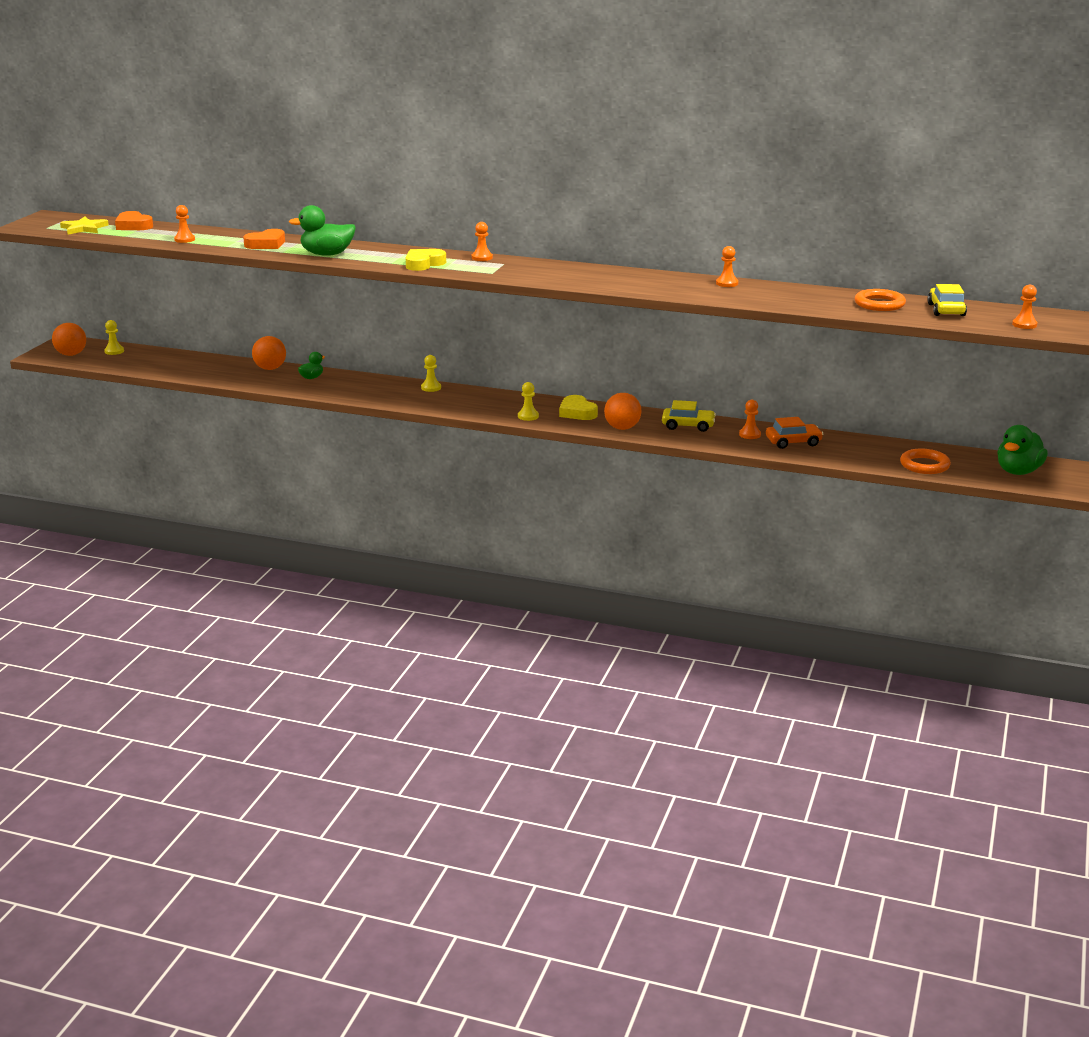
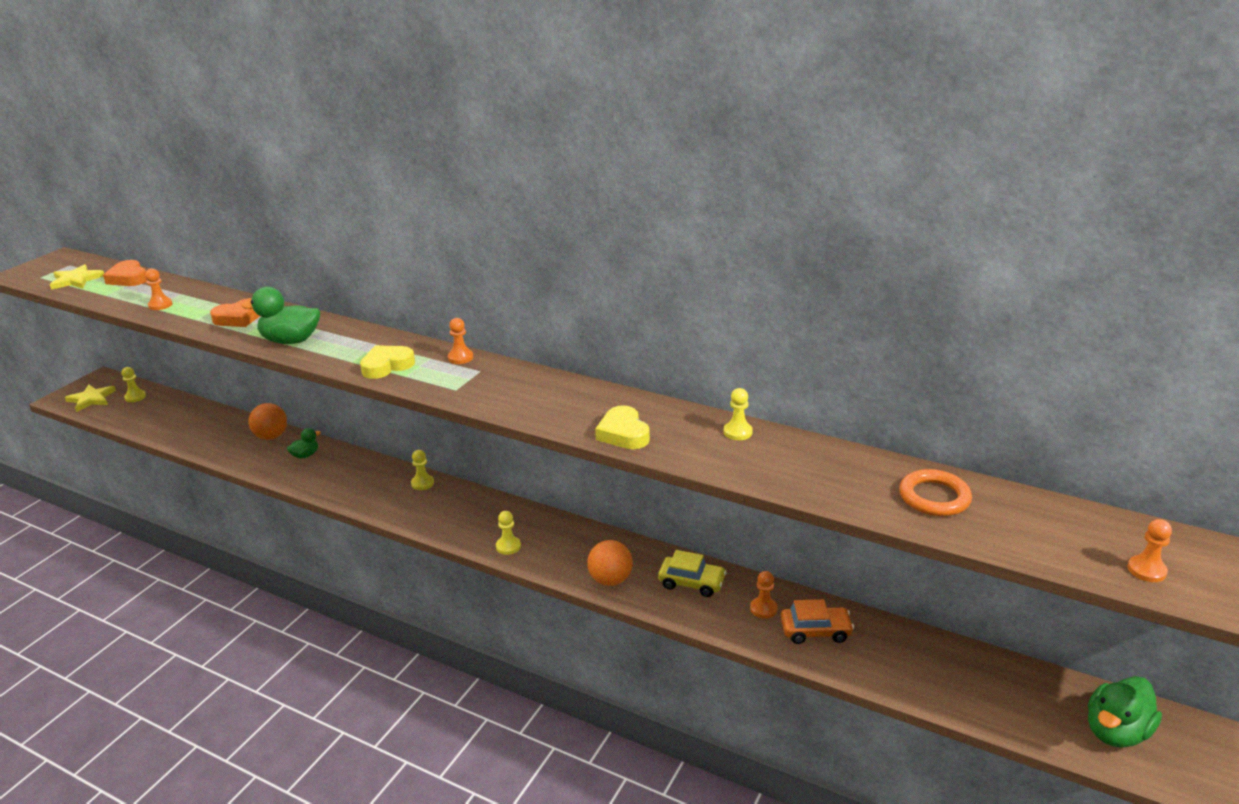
camera: 10 degrees right, 5 degrees up
orange ball [52,323,86,356] -> yellow star [65,385,116,412]
yellow heart [559,395,598,420] -> yellow heart moved to [595,405,650,449]
orange pawn [716,246,738,287] -> yellow pawn [724,388,753,440]
orange ring [900,449,951,474] -> none
yellow car [927,284,967,316] -> none

